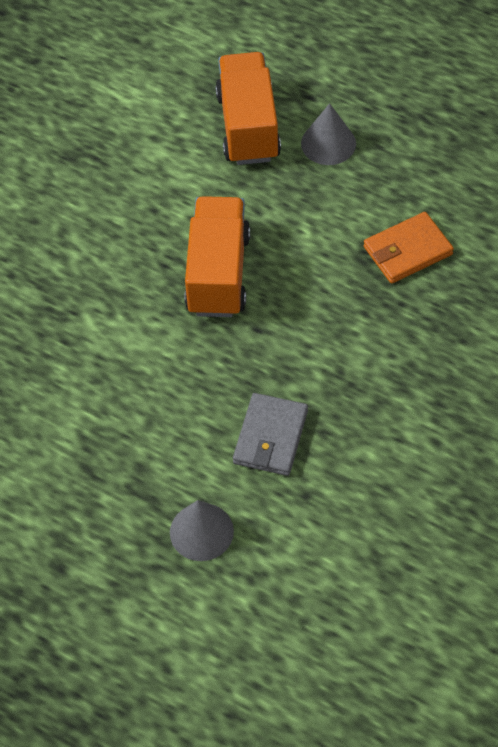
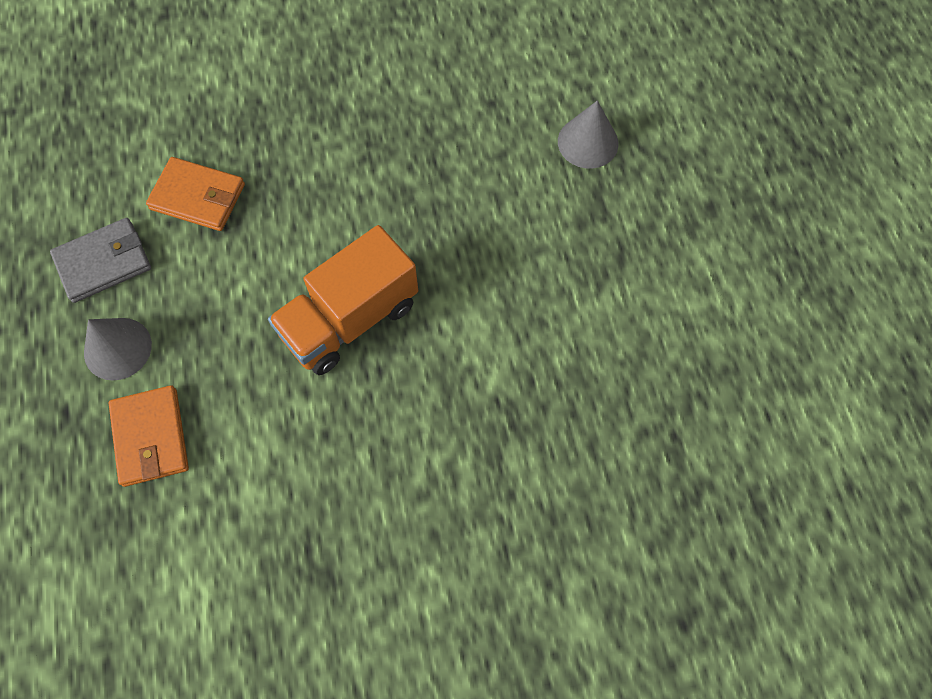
camera: 135 degrees left, 10 degrees up
orange truck [215,52,281,165] -> orange wallet [109,385,189,487]
grey wallet [233,393,308,476] -> grey wallet moved to [50,218,151,303]

